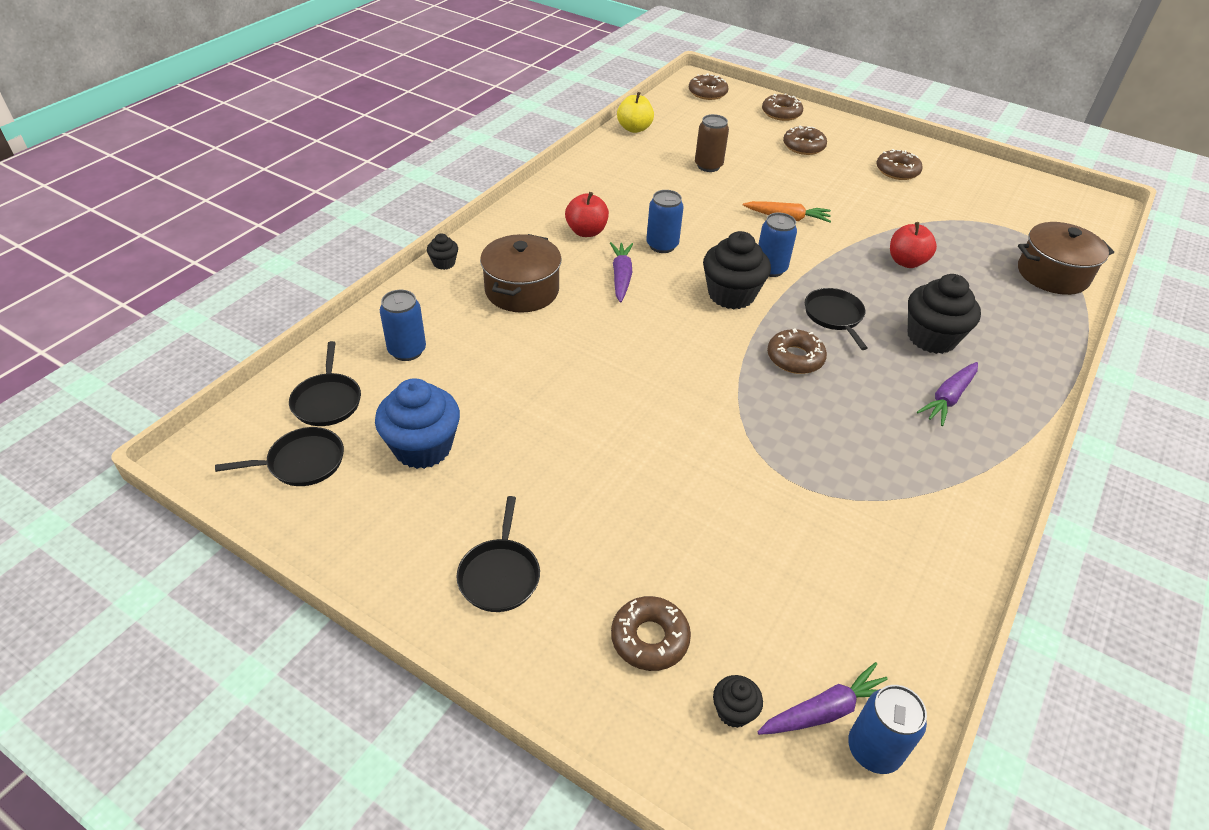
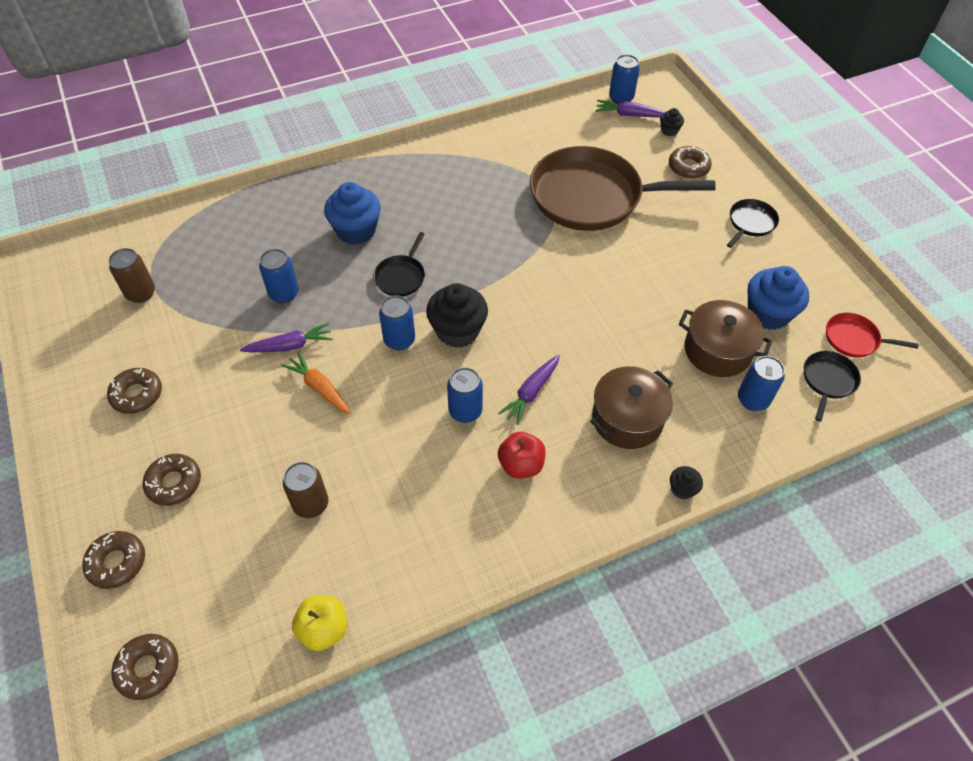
camera: 145 degrees left, 10 degrees up
black pan [215,427,344,486] -> red pan [826,313,919,358]
brown donut [767,328,827,374] -> none
red apple [890,222,937,268] -> blue can [259,249,299,303]
black cupcake [908,274,981,354] -> blue cupcake [324,182,381,245]
purple carrot [917,362,978,426] -> purple carrot moved to [240,323,333,352]
brown pot [1018,222,1114,295] -> brown pot moved to [679,300,772,377]
none -> brown can [109,248,155,303]
none -> brown pan [530,146,716,231]

